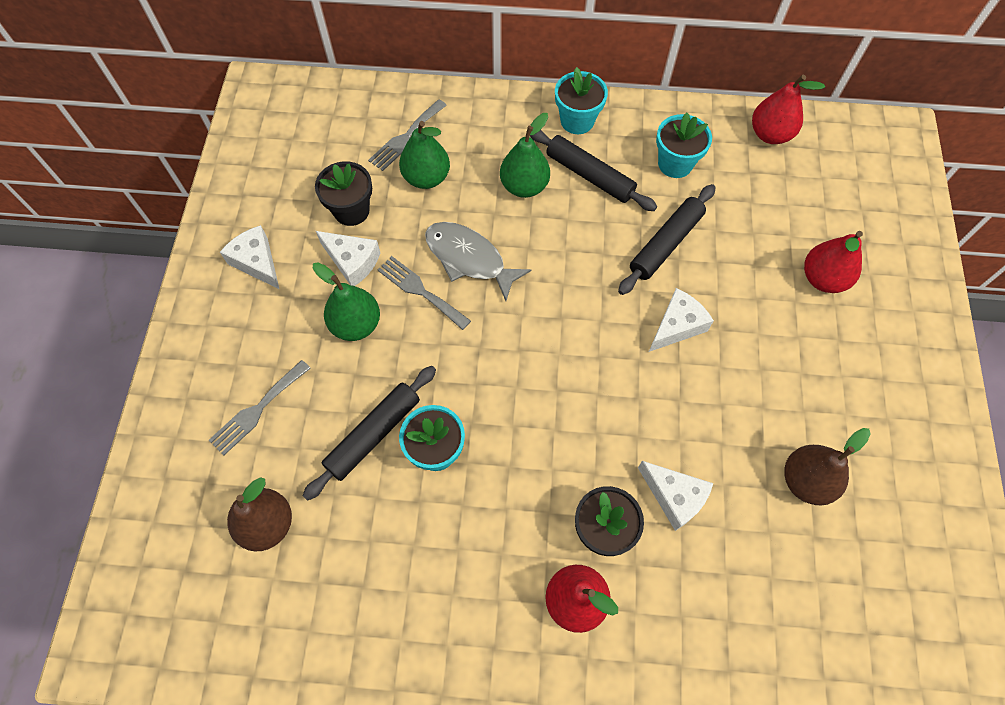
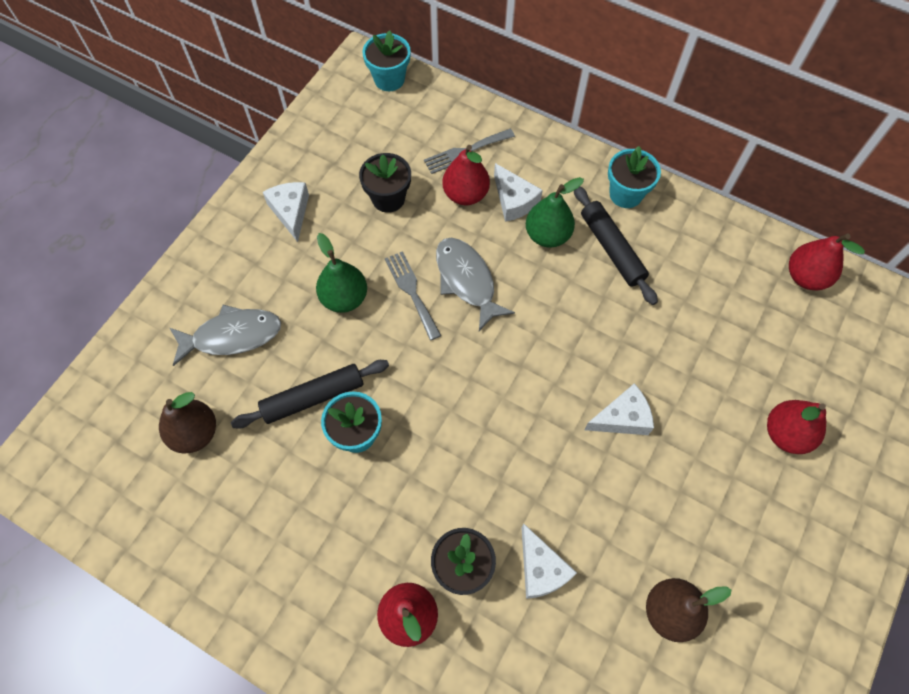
camera: 25 degrees right, 0 degrees up
grey fork [209,360,311,455] -> grey fish [170,305,281,366]
white cheese [316,231,380,286] -> white cheese moved to [494,163,543,222]
green pear [399,121,450,189] -> red pear [442,145,490,205]
black rolling pin [618,184,715,295] -> none
turquoise flower pot [656,113,712,178] -> turquoise flower pot moved to [362,30,411,91]

